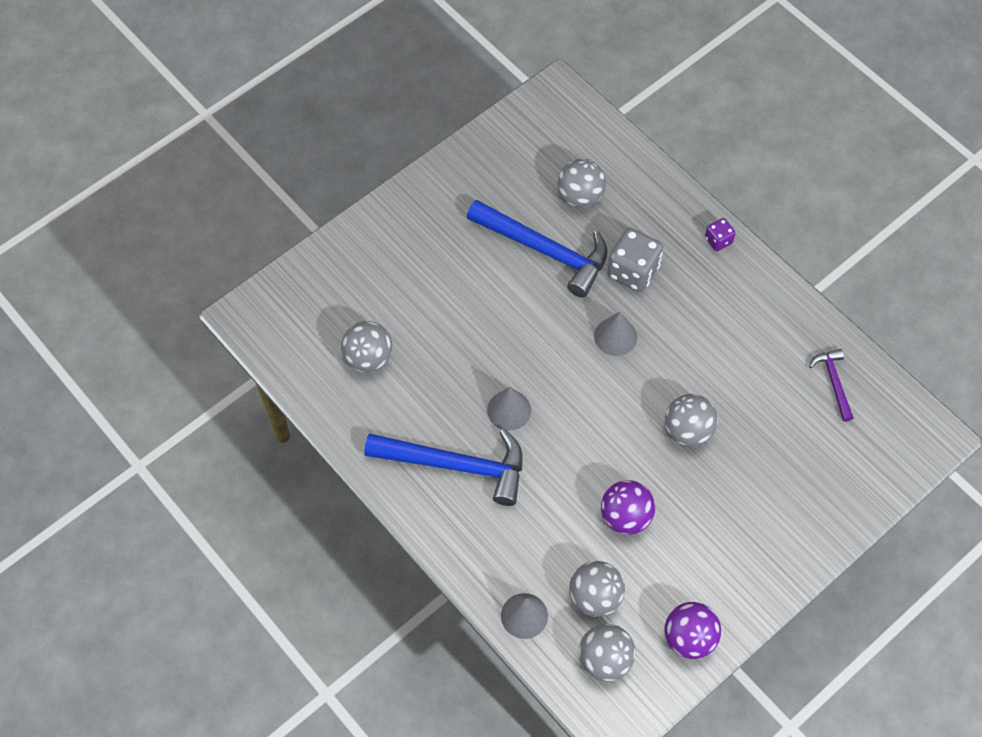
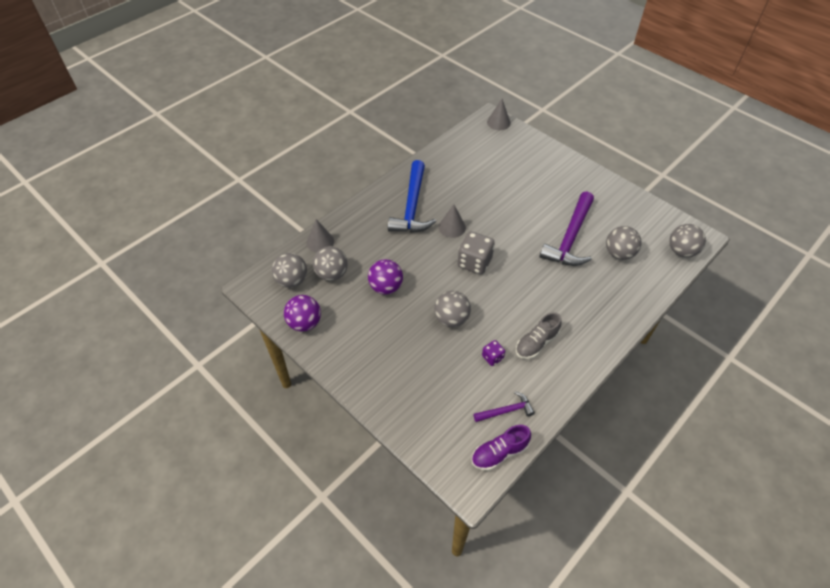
camera: 85 degrees right, 10 degrees down
grey ball [341,321,392,372] -> grey ball moved to [669,224,706,258]
blue hammer [467,200,608,298] -> purple hammer [540,191,594,266]
grey cone [594,312,637,356] -> grey cone moved to [487,99,511,130]
grey dice [607,228,663,292] -> grey dice moved to [457,232,495,274]
purple dice [705,218,736,251] -> purple dice moved to [482,340,505,366]
none -> purple shoe [471,425,531,471]
none -> grey shoe [516,312,562,359]

